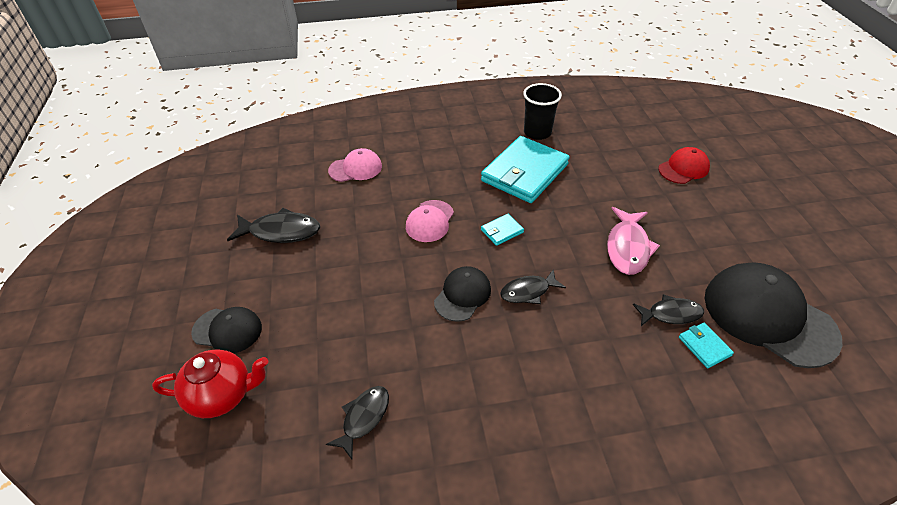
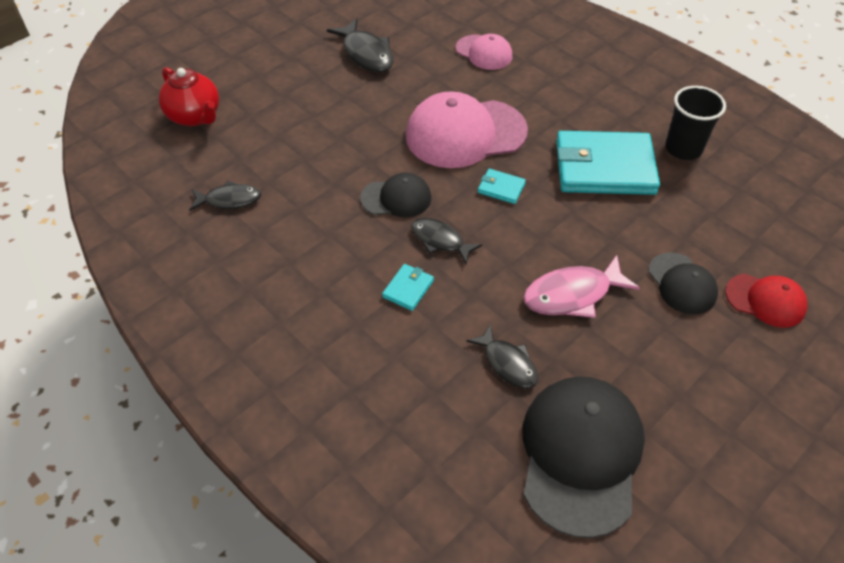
camera: 55 degrees right, 5 degrees up
black cap [191,307,262,353] -> black cap moved to [648,253,718,314]
pink cap [406,200,454,242] -> pink cap [406,91,528,168], size x1.86
turquoise wallet [679,323,734,368] -> turquoise wallet moved to [382,264,434,311]

